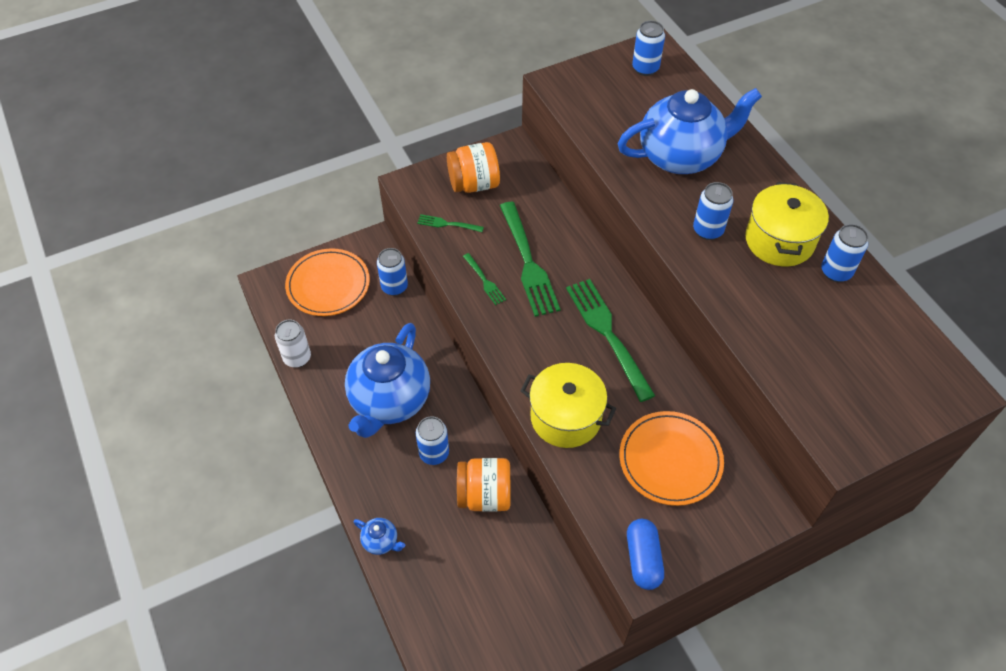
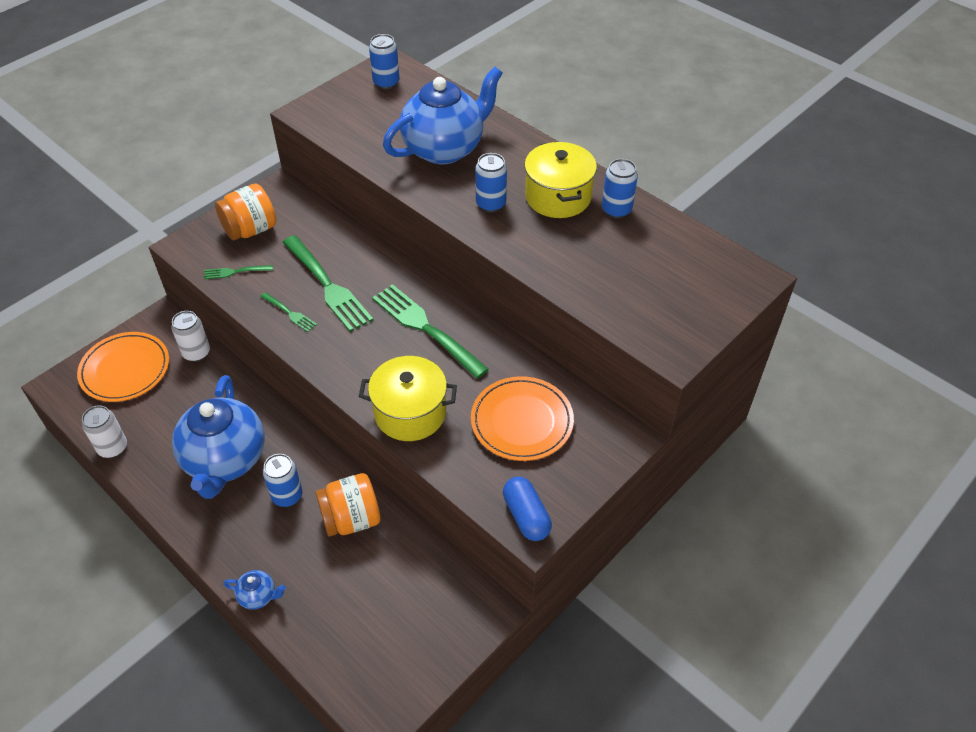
camera: 20 degrees left, 5 degrees down
blue can [377,248,408,296] -> white can [171,311,210,362]

